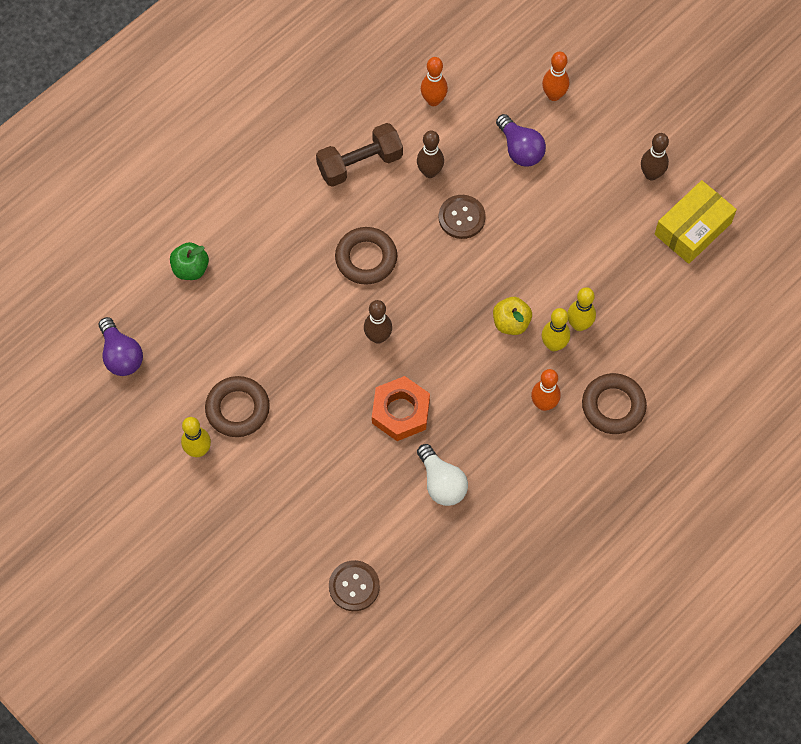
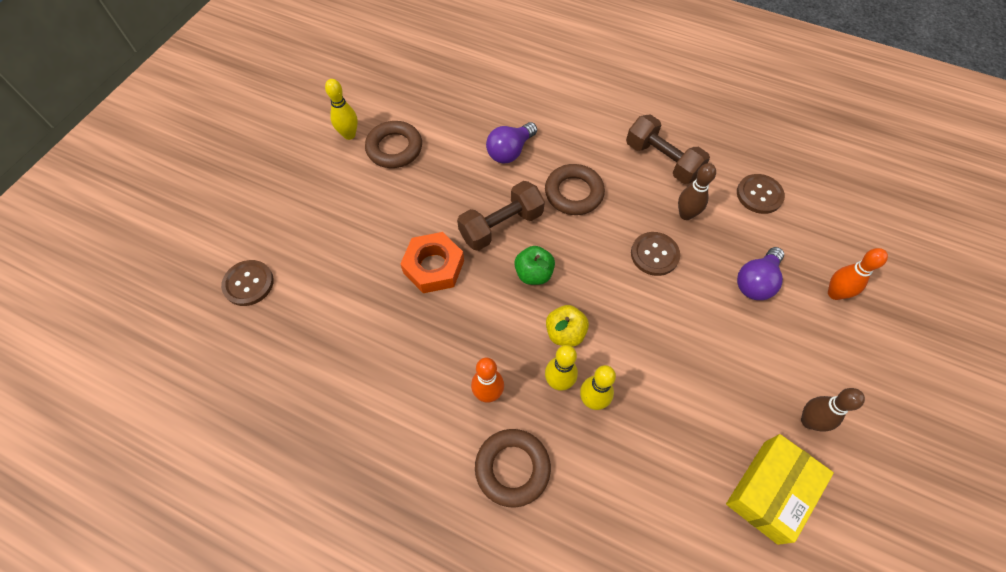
camera: 70 degrees right, 5 degrees down
purple light bulb [99,317,143,376] -> purple light bulb moved to [486,122,537,164]
green apple [170,242,209,280] -> green apple moved to [514,246,555,285]
brown bowling pin [364,300,392,344] -> brown dumbbell [457,181,545,251]
white light bulb [417,444,468,506] -> none
orange bowling pin [421,57,448,106] -> brown button [737,174,785,214]
yellow box [655,180,737,264] -> yellow box turned 75 degrees counterclockwise [726,434,834,545]

